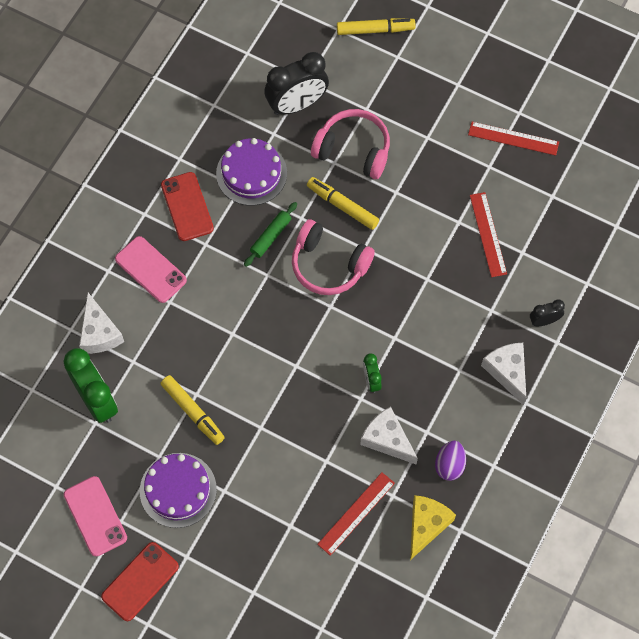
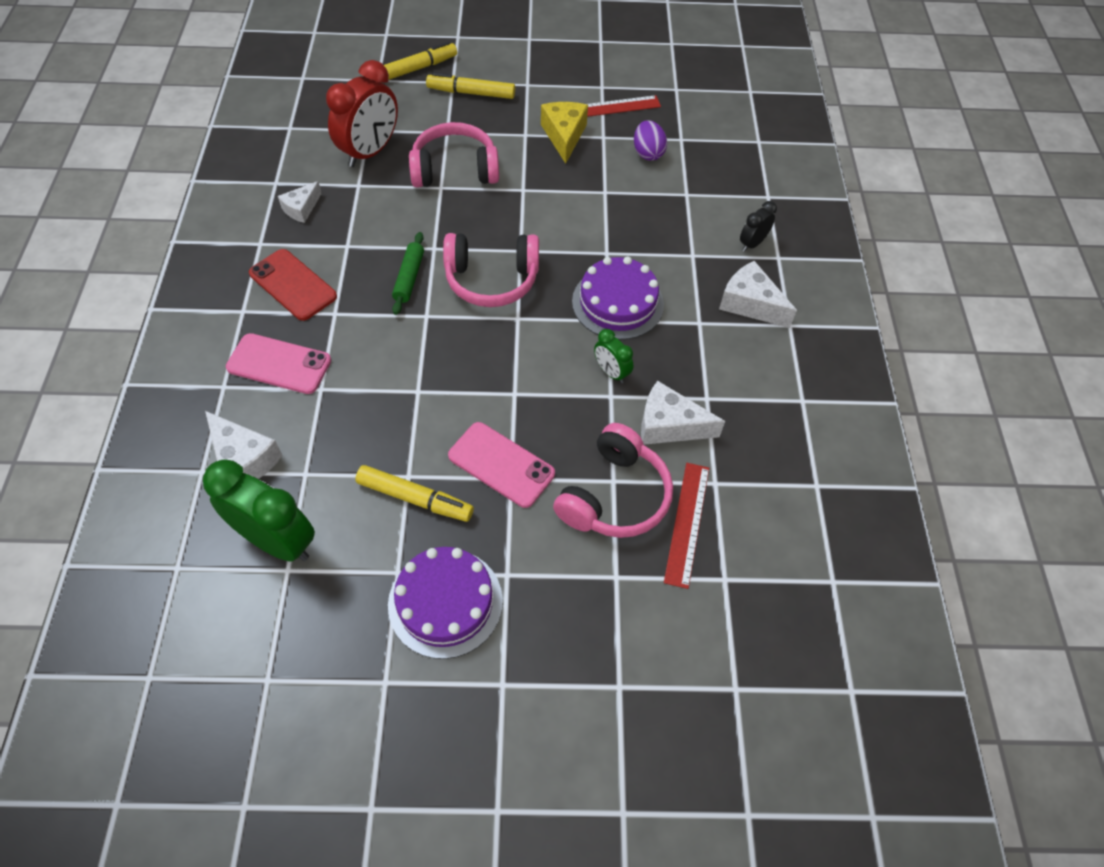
camera: 30 degrees left, 10 degrees down
pink phone [64,476,127,556] -> pink phone moved to [448,422,555,508]
red phone [101,542,179,621] -> none
purple cake [216,138,287,206] -> purple cake moved to [572,257,664,340]
black clock [264,52,329,115] -> red clock [326,60,398,167]
yellow marker [307,177,379,230] -> yellow marker moved to [426,72,515,99]
yellow cheese [410,495,456,560] -> yellow cheese moved to [541,102,588,164]
purple egg [435,440,466,481] -> purple egg moved to [634,120,667,161]
red ruler [470,192,507,277] -> none
none -> white cheese [278,181,322,223]
none -> pink headphones [553,423,673,538]

